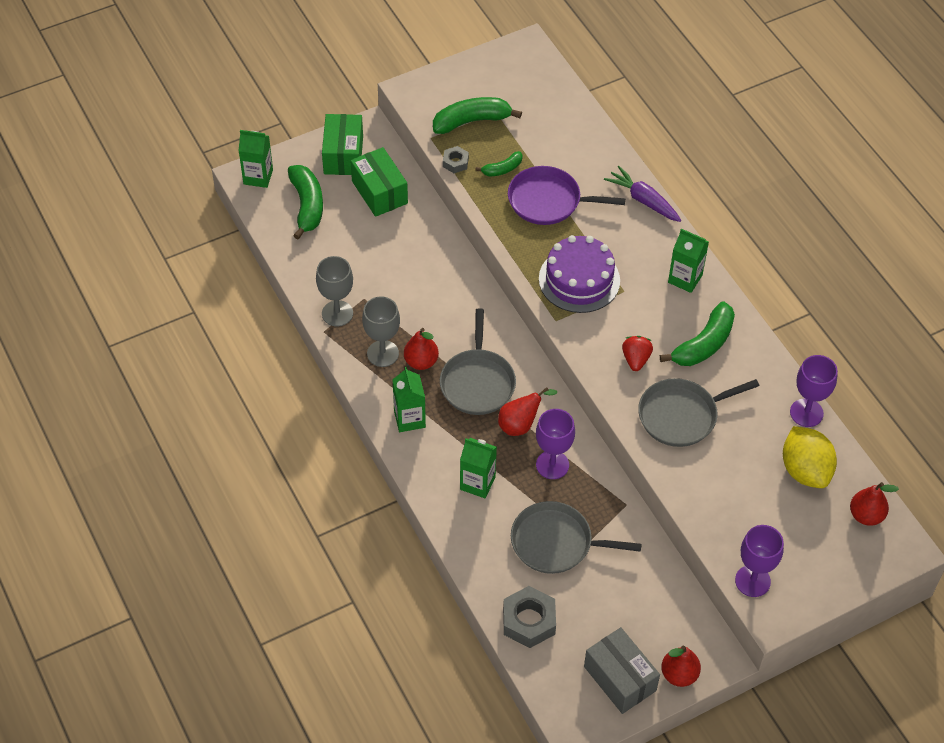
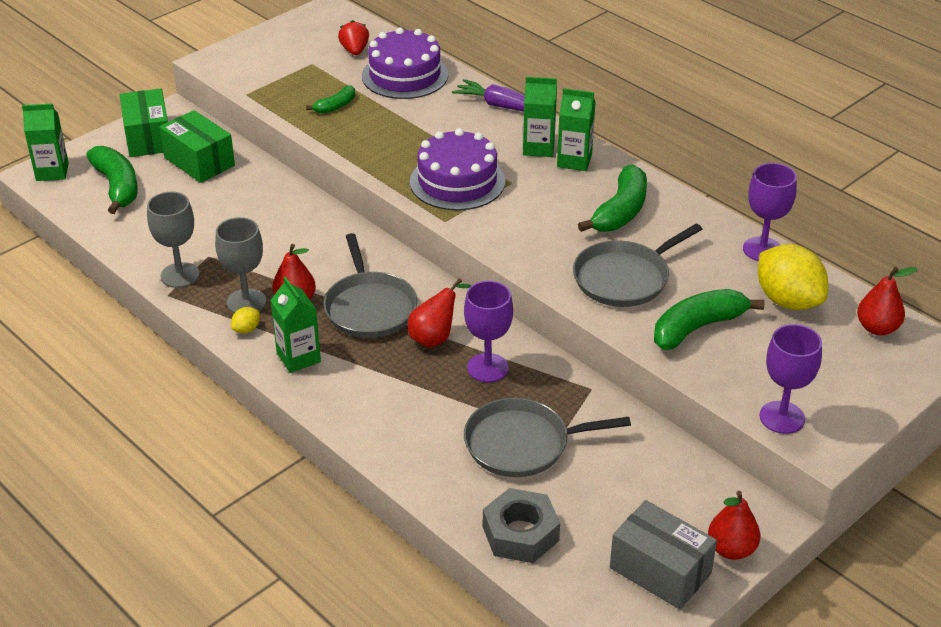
camera: 15 degrees left, 15 degrees down
green banana [433,97,522,134] -> green banana moved to [654,289,765,350]
grey nut [443,146,469,173] -> none
green carton [460,438,497,498] -> green carton moved to [523,77,557,157]
purple pan [508,166,625,225] -> none
red strawberry [622,336,653,371] -> red strawberry moved to [338,20,369,55]
none -> yellow lemon [231,307,260,333]
none -> purple cake [362,27,448,99]

